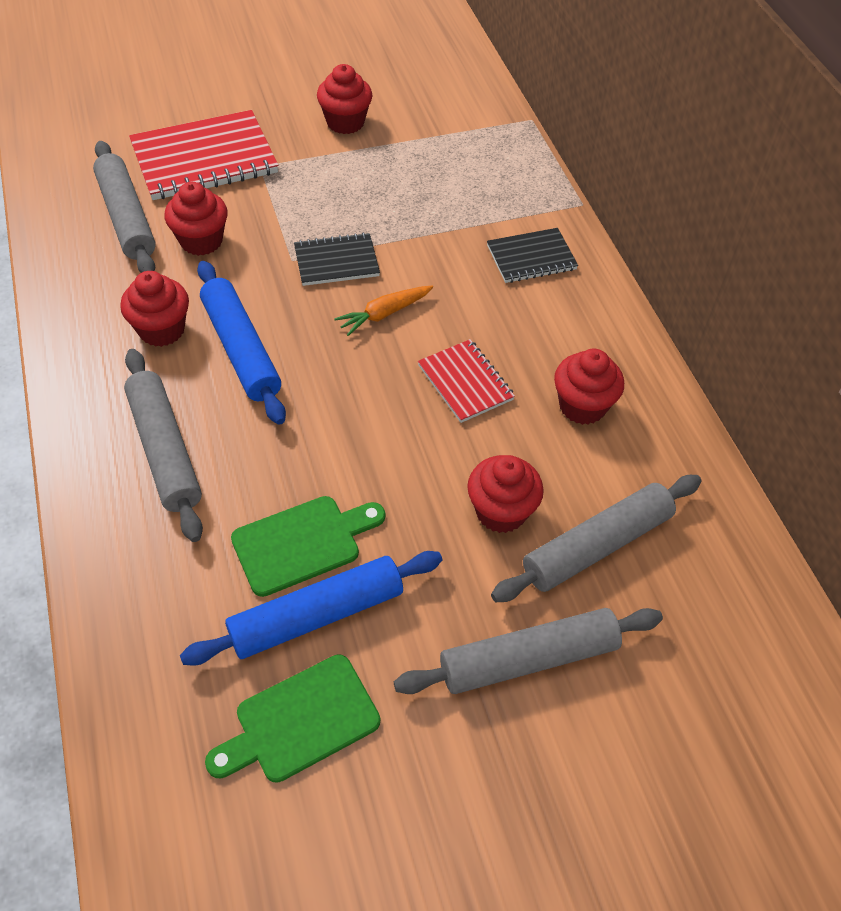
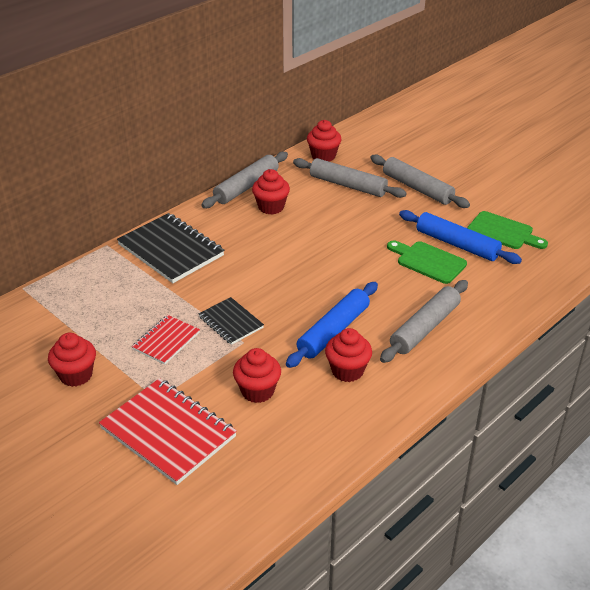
camera: 115 degrees left, 15 degrees down
grey rolling pin [93,141,156,273] -> grey rolling pin moved to [201,152,288,208]
orange carrot [334,286,433,336] -> none
red notebook [418,339,515,423] -> red notebook moved to [132,315,200,365]
red cupcake [467,455,544,533] -> red cupcake moved to [307,120,341,161]
black notebook [487,228,578,283] -> black notebook [117,213,224,283], size x1.78

